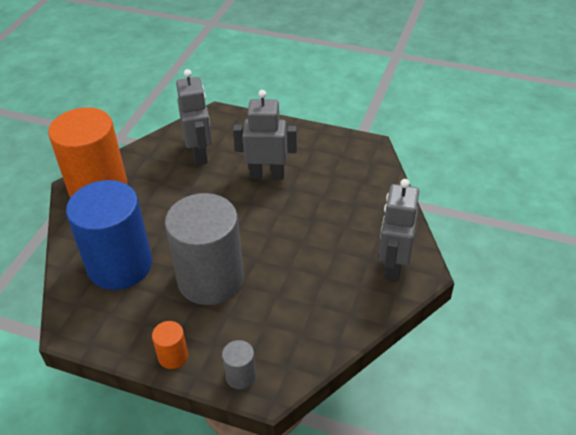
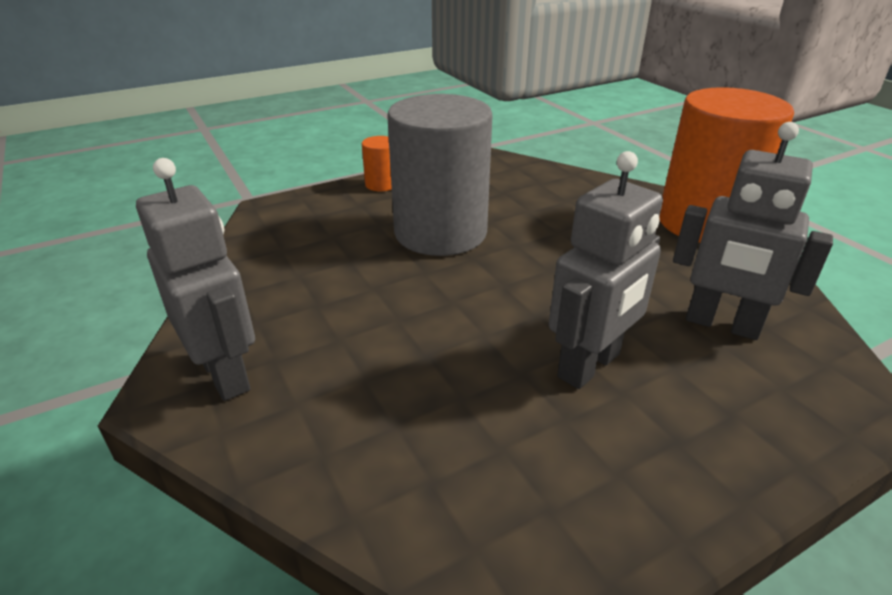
camera: 130 degrees right, 10 degrees down
blue cylinder [66,180,152,290] -> none
grey cylinder [222,340,256,389] -> none

